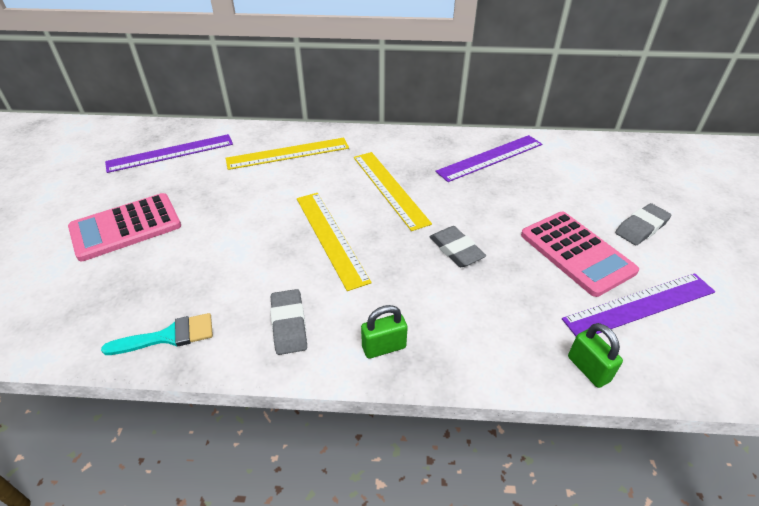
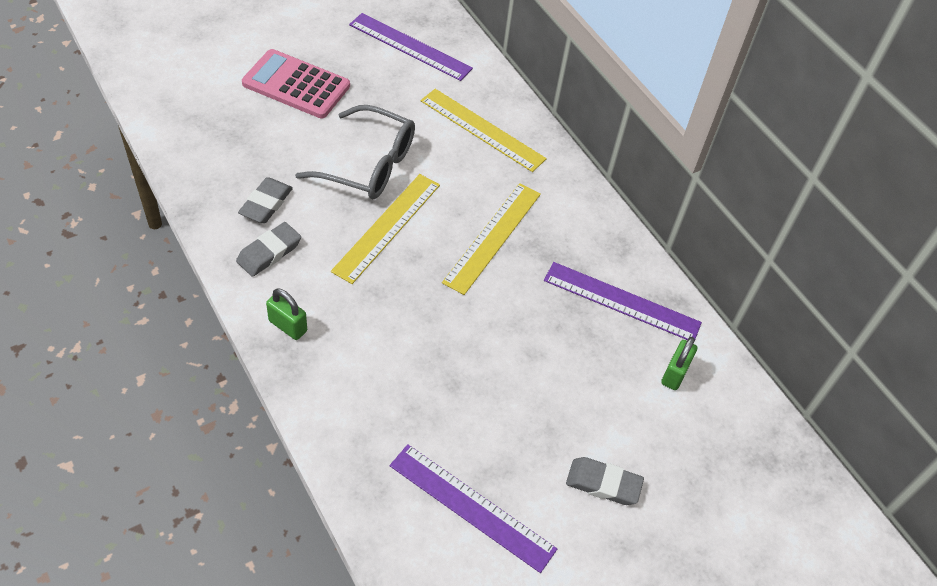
camera: 50 degrees right, 10 degrees up
turquoise brush [101,313,213,355] -> none
grey eraser [430,226,486,267] -> grey eraser moved to [238,177,293,223]
pink calculator [521,212,639,297] -> none
green padlock [568,323,623,388] -> green padlock moved to [661,337,697,390]
none -> grey glasses [295,105,415,199]

